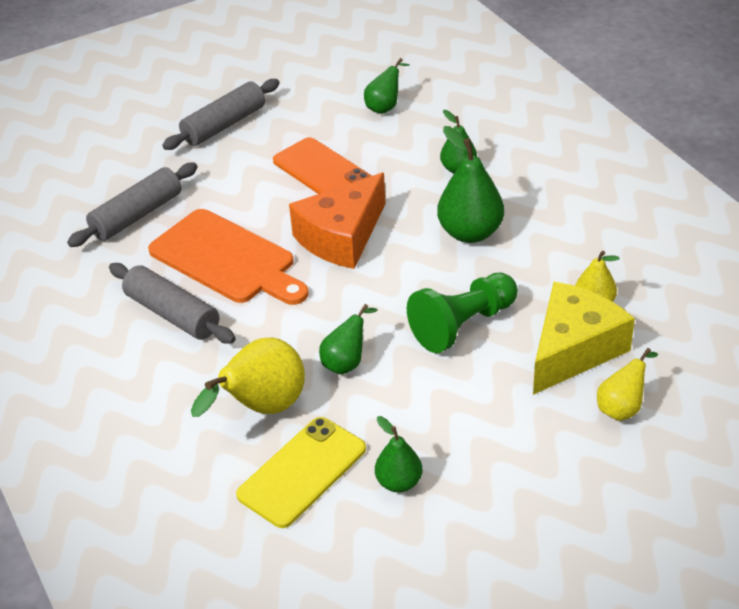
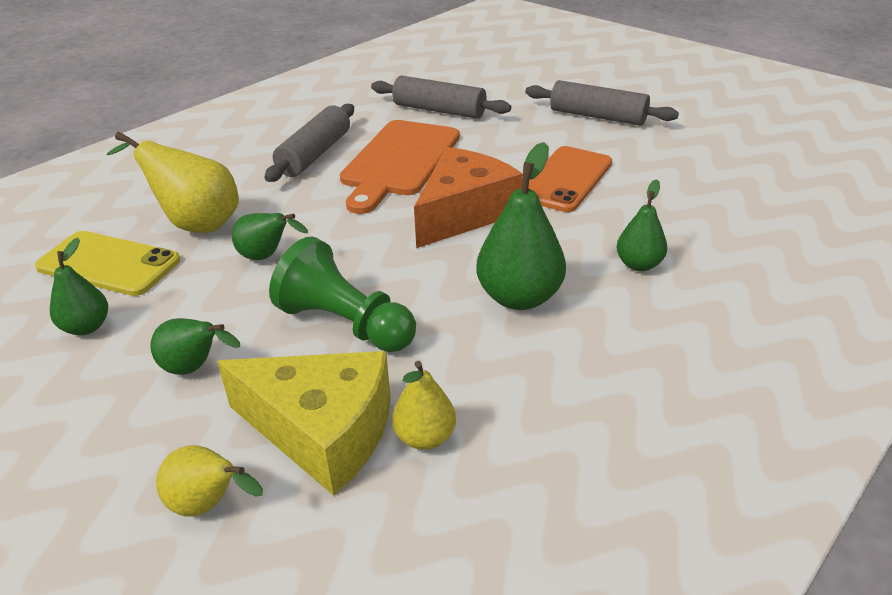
camera: 70 degrees right, 5 degrees down
orange cheese [289,173,386,269] -> orange cheese turned 105 degrees clockwise [414,147,523,248]
green pear [364,58,409,114] -> green pear moved to [150,318,240,375]

